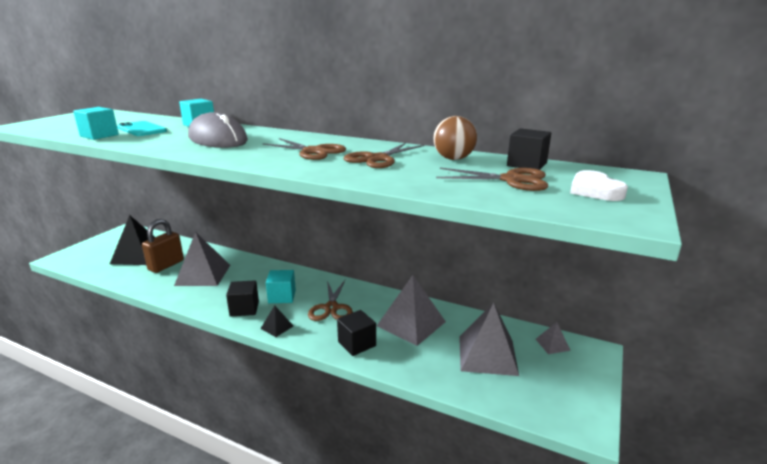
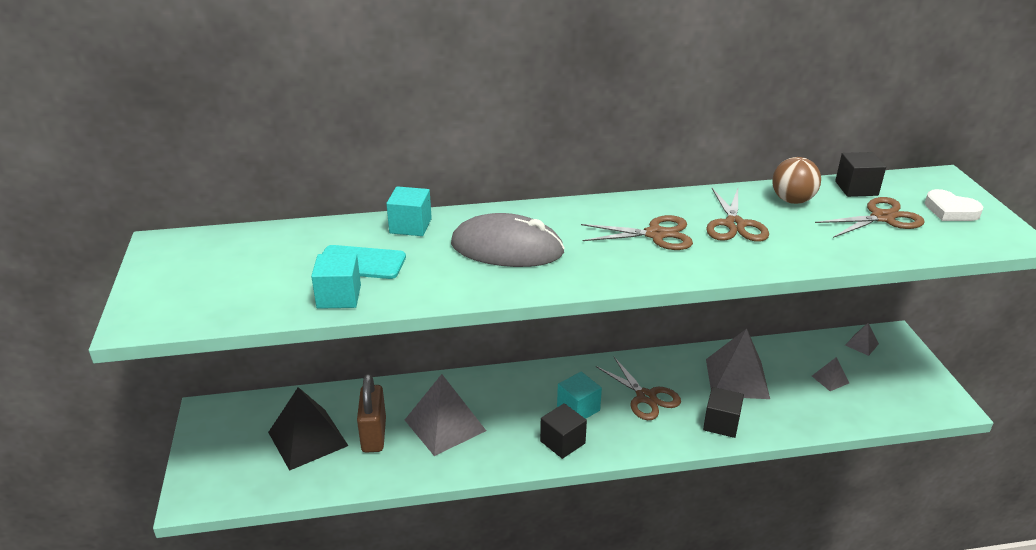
camera: 35 degrees left, 10 degrees up
black pyramid [260,305,293,337] -> none
grey pyramid [459,302,519,376] -> grey pyramid [812,357,849,391], size x0.46

